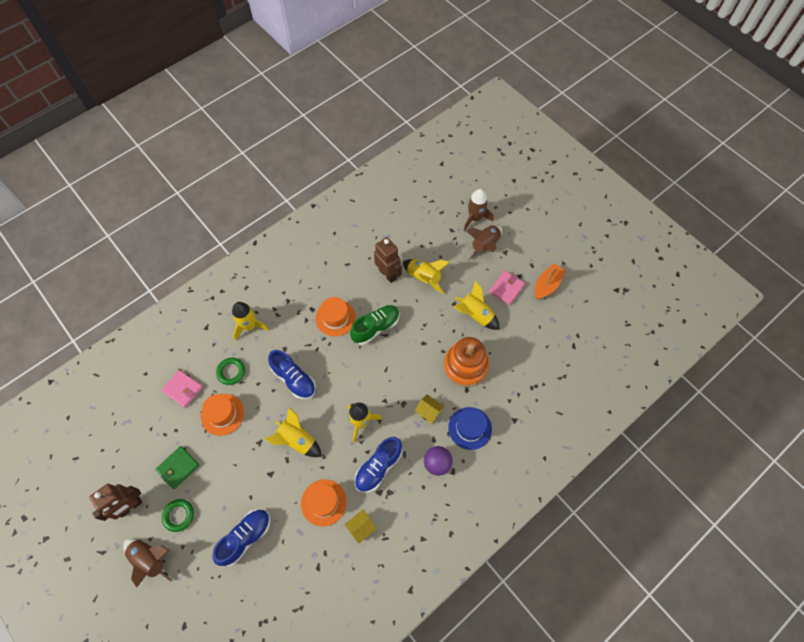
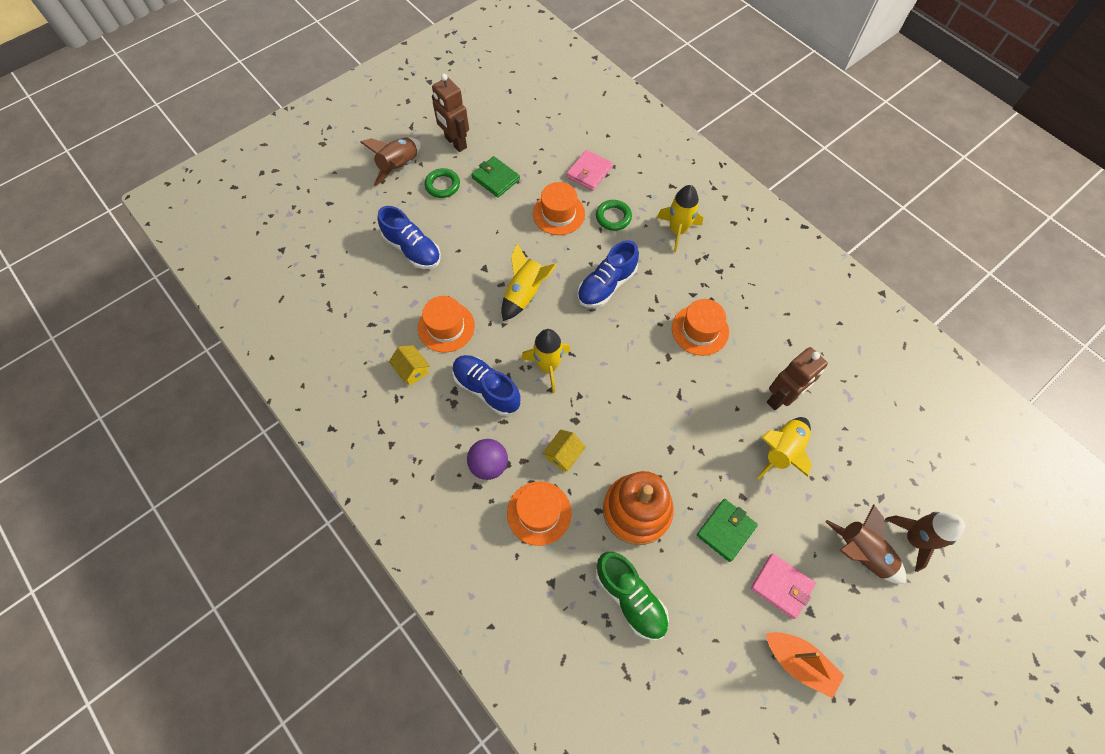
camera: 90 degrees right, 0 degrees up
green shoe [350,305,400,345] -> green shoe moved to [596,552,669,640]
blue hat [448,407,492,450] -> orange hat [507,481,572,546]
yellow rocket [453,280,500,330] -> green wallet [697,499,758,562]

